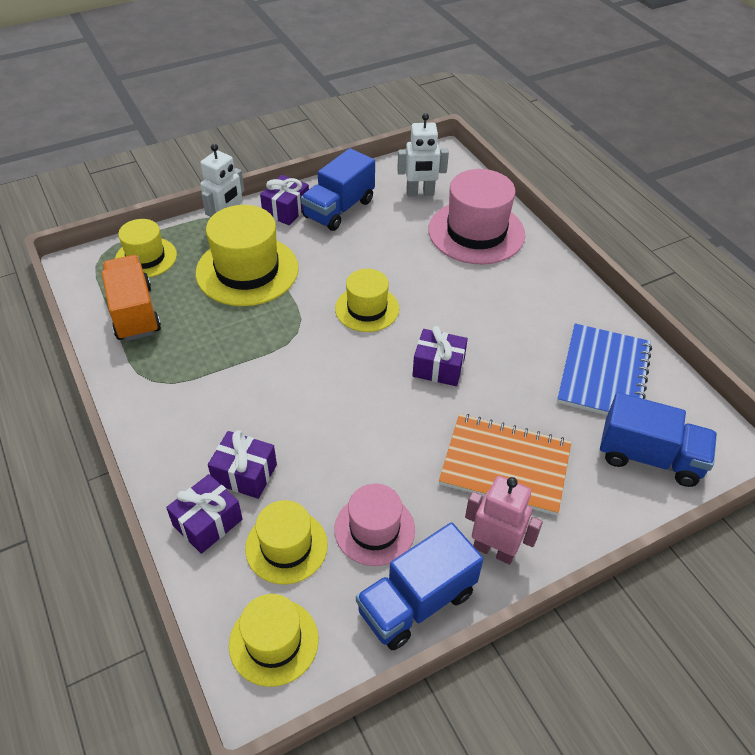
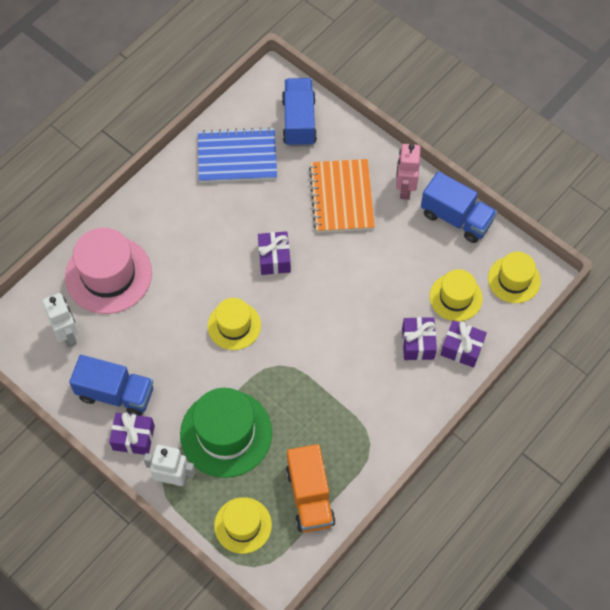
camera: 110 degrees left, 15 degrees up
orange truck [102,255,161,341] -> orange truck turned 60 degrees counterclockwise [286,444,336,533]
yellow hat [196,205,299,306] -> green hat [180,388,272,478]
pink hat [334,484,415,566] -> none

